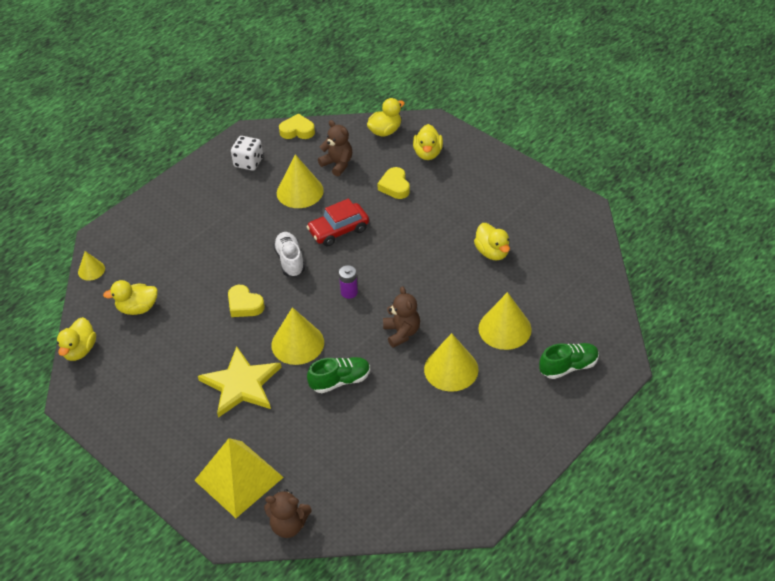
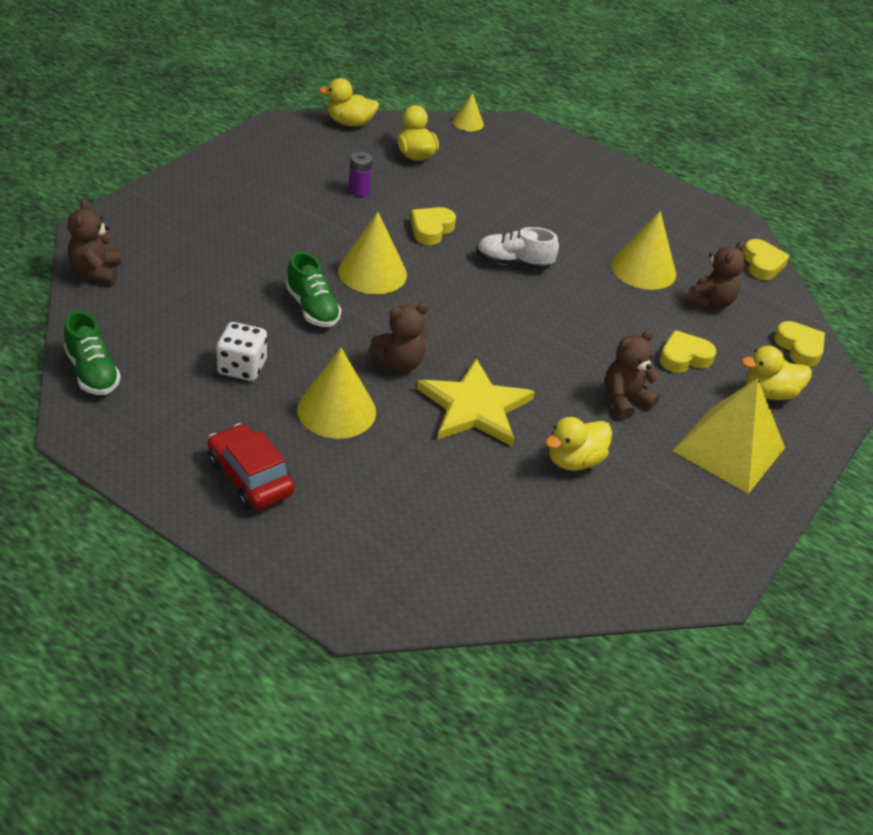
camera: 75 degrees right, 5 degrees down
yellow pyramid [194,438,284,518] -> yellow pyramid moved to [673,378,785,494]
yellow star [198,346,281,418] -> yellow star moved to [417,358,535,447]
white dice [231,136,263,171] -> white dice moved to [217,322,267,381]
white shoe [273,232,305,277] -> white shoe turned 150 degrees counterclockwise [476,227,559,270]
red car [306,198,369,246] -> red car moved to [207,423,295,510]
purple battery [339,265,358,299] -> purple battery moved to [349,152,372,197]
yellow duck [367,98,405,137] -> yellow heart [774,321,825,367]
yellow cone [478,292,532,350] -> none
green shoe [539,343,599,379] -> green shoe moved to [64,311,121,395]
none -> brown teddy bear [605,330,661,419]

